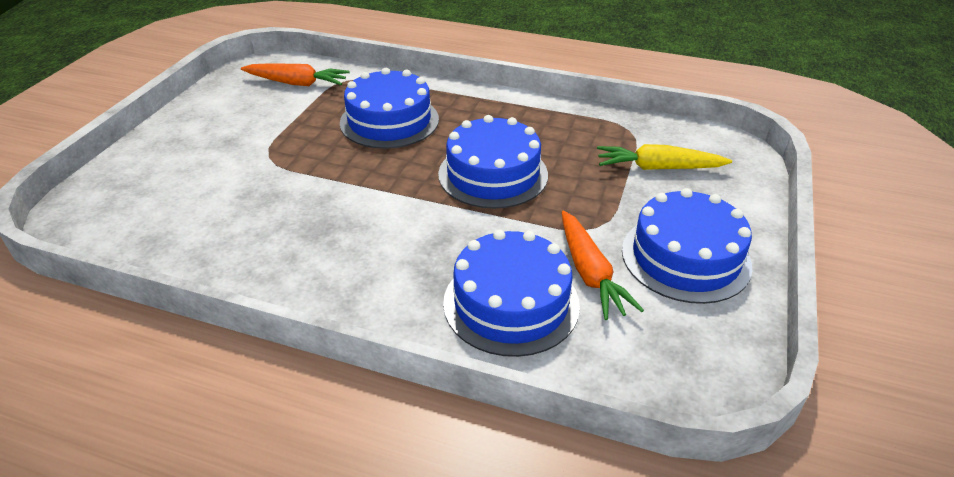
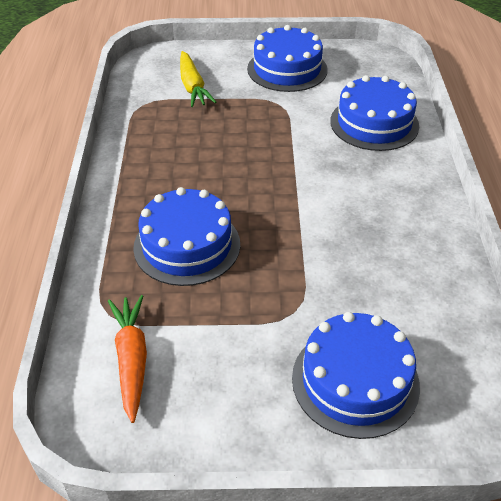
camera: 110 degrees left, 5 degrees up
blue cake [438,115,548,209] -> blue cake moved to [292,312,420,439]
orange carrot [562,210,644,320] -> none

